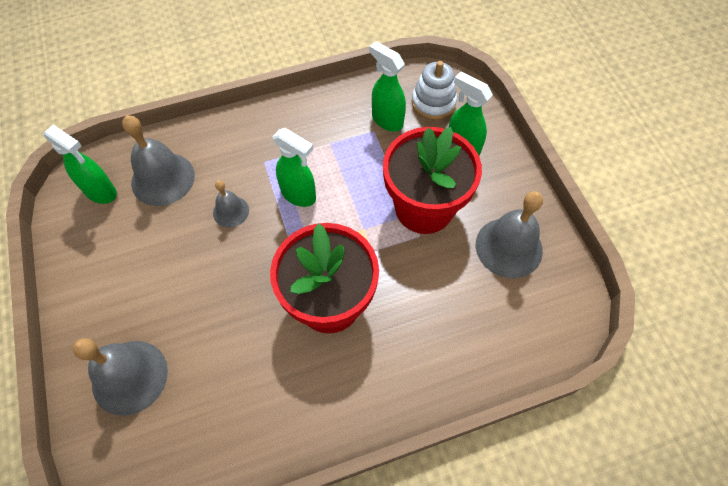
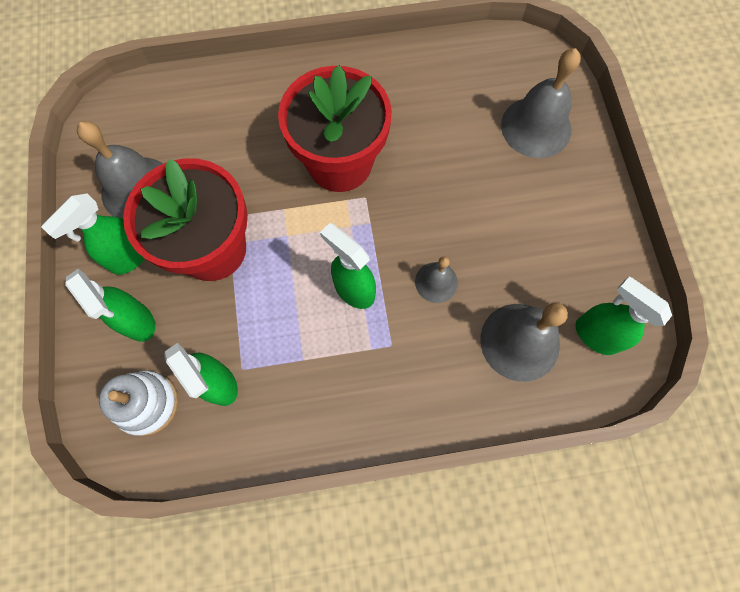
camera: 170 degrees left, 10 degrees up
none -> green spray bottle [41,194,145,275]

